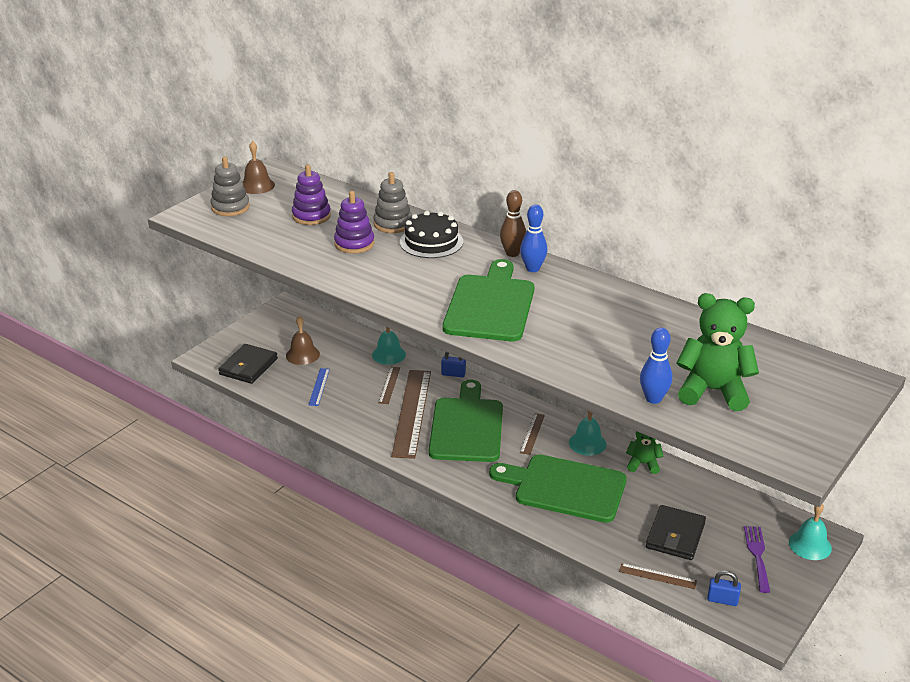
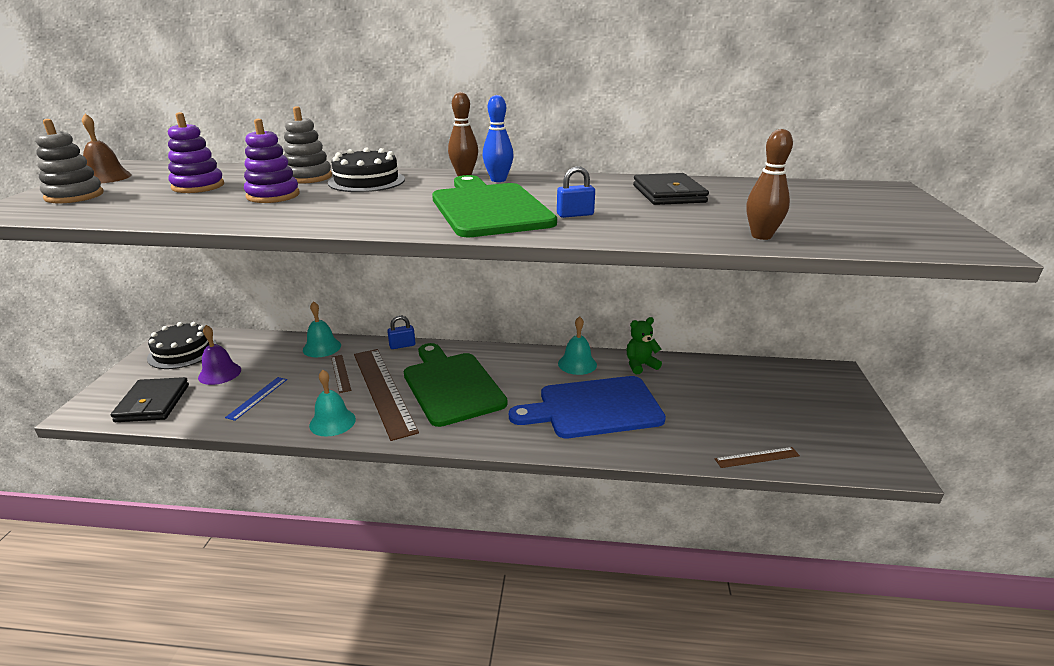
camera: 30 degrees left, 5 degrees down
brown bell [286,316,320,365] -> purple bell [198,325,241,385]
blue ruler [309,368,330,406] -> blue ruler turned 45 degrees clockwise [225,377,287,421]
green cutting board [489,454,627,523] -> blue cutting board [509,376,666,438]
brown ruler [520,413,545,455] -> none
blue bowling pin [640,328,672,404] -> brown bowling pin [747,129,793,240]
black wallet [646,505,706,560] -> black wallet moved to [633,173,709,205]
green teddy bear [676,293,759,411] -> none
blue padlock [707,570,741,606] -> blue padlock moved to [557,166,595,218]
purple fork [744,526,770,593] -> none
turquoise bell [789,504,832,560] -> turquoise bell moved to [309,370,356,437]
none -> black cake [147,322,217,369]

